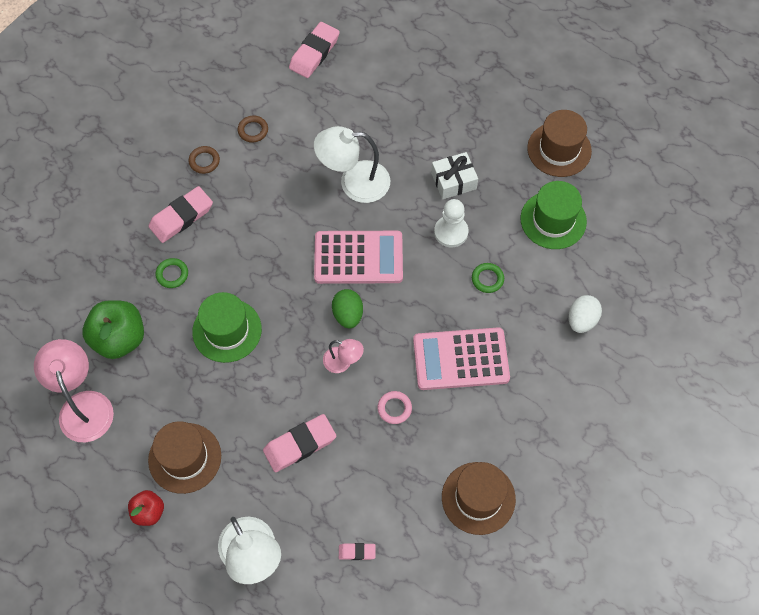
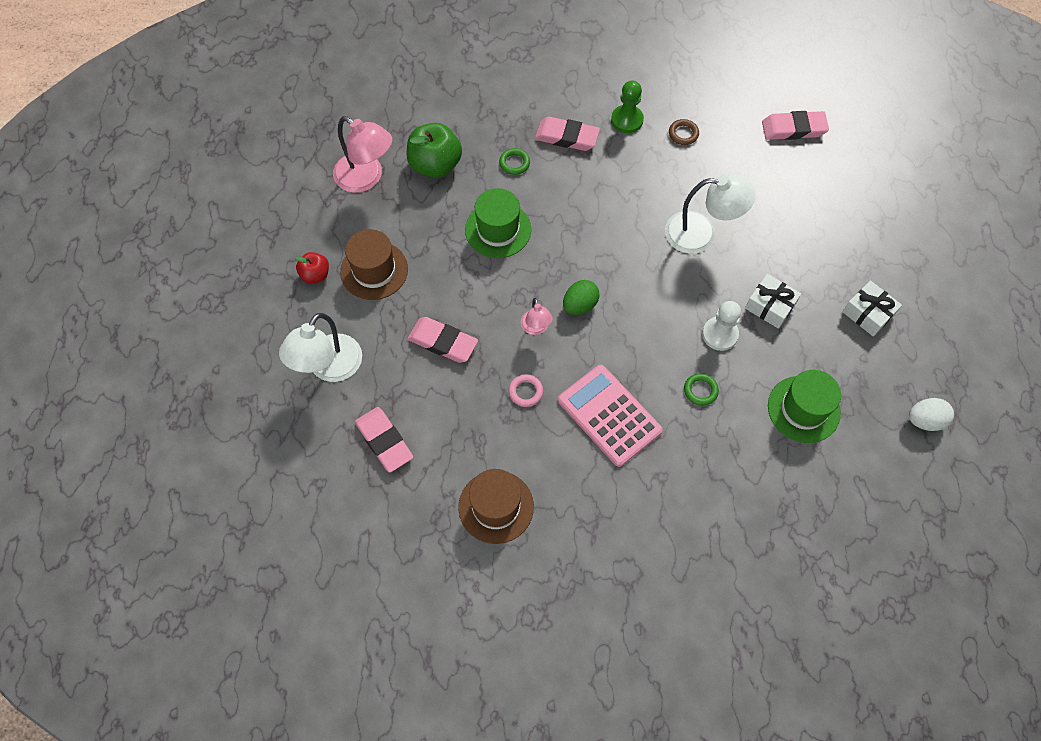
camera: 55 degrees right, 0 degrees up
pink lamp [34,339,114,442] -> pink lamp turned 90 degrees clockwise [333,116,392,193]
brown ring [189,146,220,174] -> green pawn [611,80,644,133]
white lamp [314,126,390,203] -> white lamp turned 135 degrees clockwise [665,174,756,254]
pink calculator [314,231,403,284] -> none
pink eraser [339,543,376,560] -> pink eraser [355,407,413,473], size x2.00
brown hat [527,110,592,177] -> none
white egg [569,295,602,333] -> white egg moved to [909,398,954,431]
none -> white gift [842,280,902,337]

